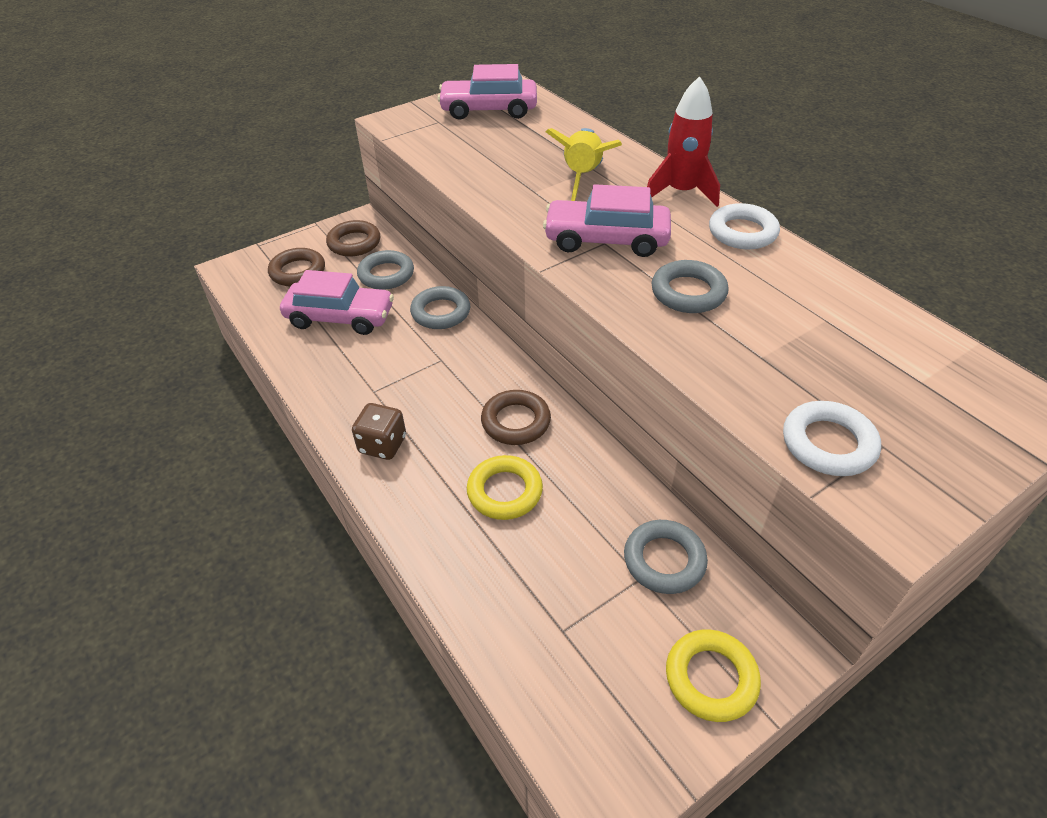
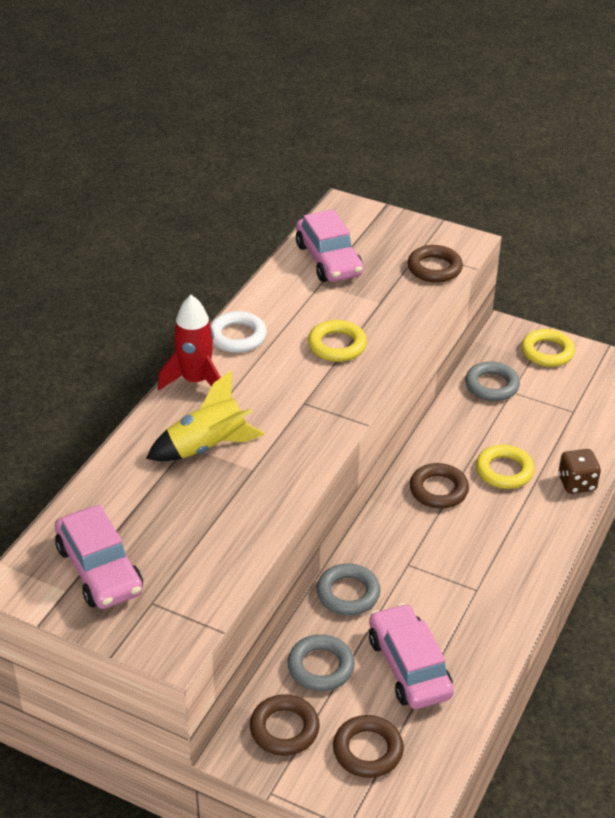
camera: 120 degrees left, 5 degrees down
brown dice [352,403,406,460] -> brown dice moved to [558,449,601,494]
pink car [543,184,671,257] -> pink car moved to [296,209,363,282]
grey ring [652,260,729,313] -> yellow ring [308,320,367,362]
white ring [783,401,881,476] -> brown ring [408,245,463,283]

